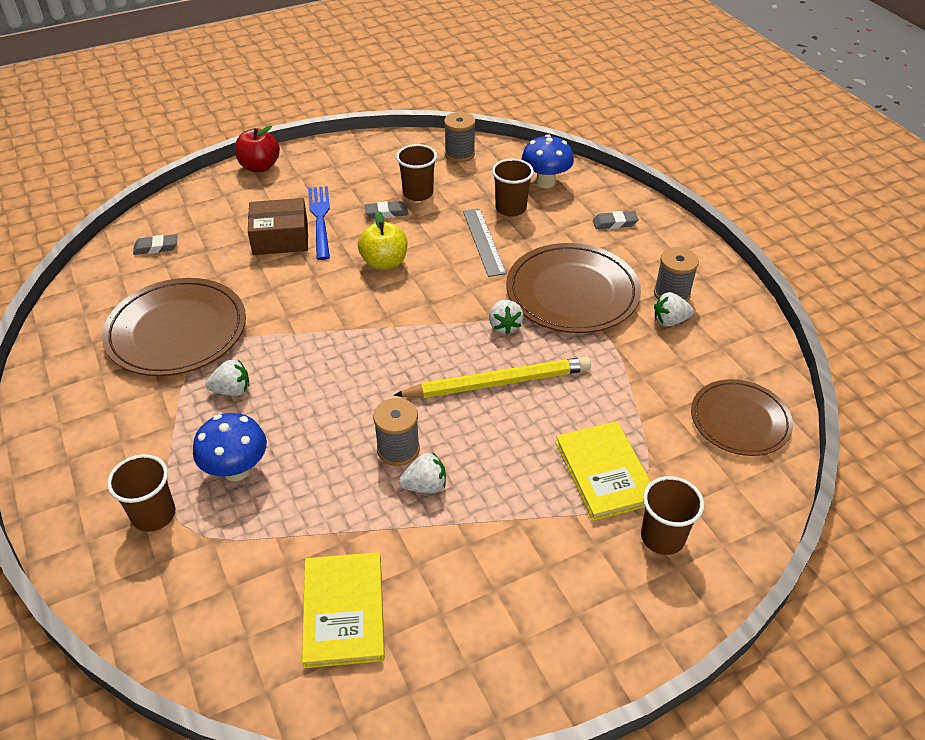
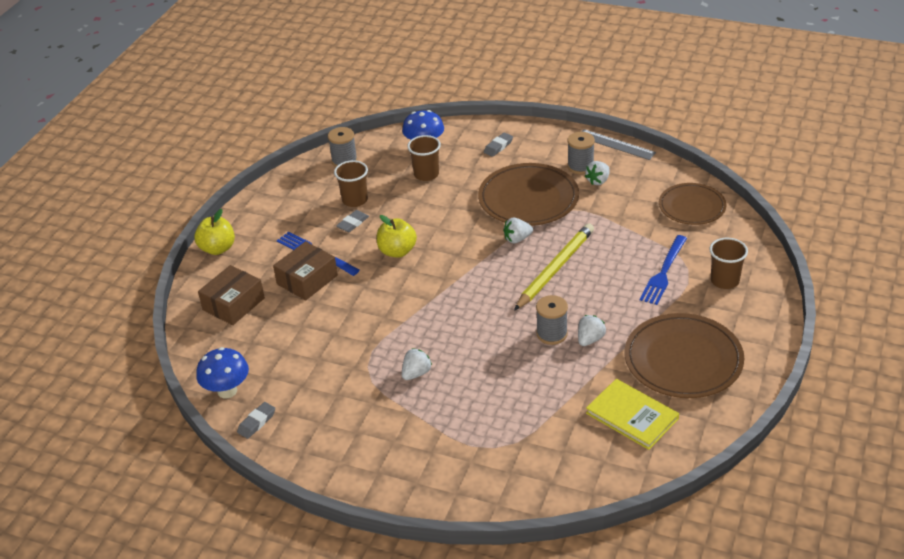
camera: 40 degrees left, 5 degrees down
brown plate [102,278,246,376] -> brown plate moved to [625,313,744,398]
brown cup [107,454,175,532] -> none
grey eraser [133,234,177,255] -> grey eraser moved to [237,402,275,439]
blue mushroom [193,413,267,481] -> blue mushroom moved to [196,347,249,398]
red apple [235,126,280,172] -> yellow apple [194,209,235,255]
grey ruler [463,208,506,277] -> grey ruler moved to [581,129,656,160]
white strawberry [489,300,524,335] -> white strawberry turned 120 degrees clockwise [503,218,533,244]
yellow book [555,421,650,521] -> blue fork [640,235,687,305]
none -> brown box [198,265,265,325]

